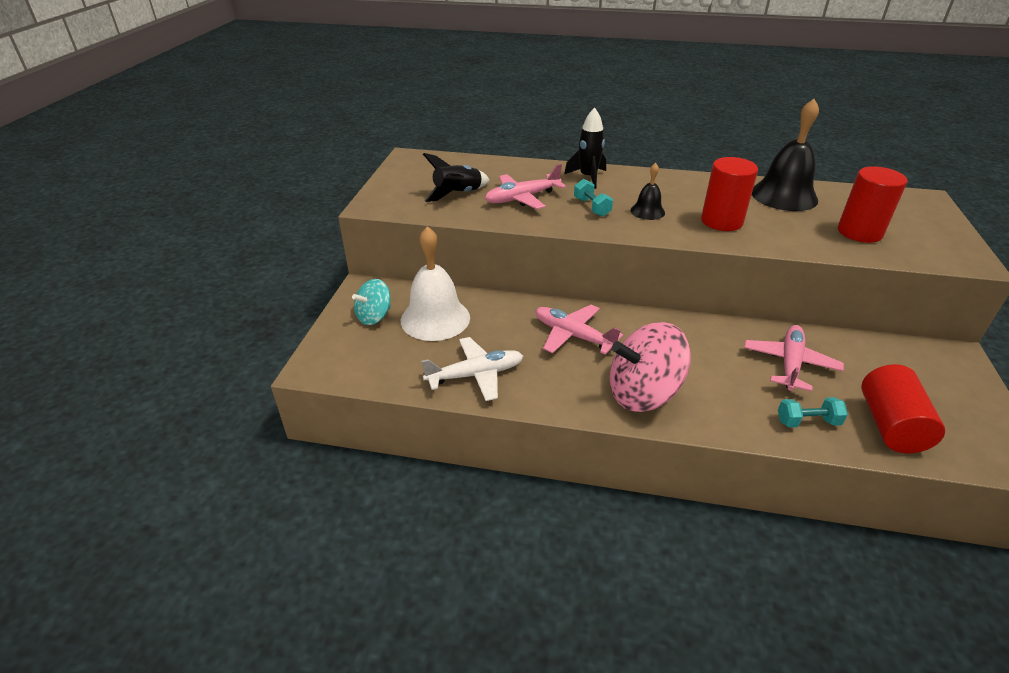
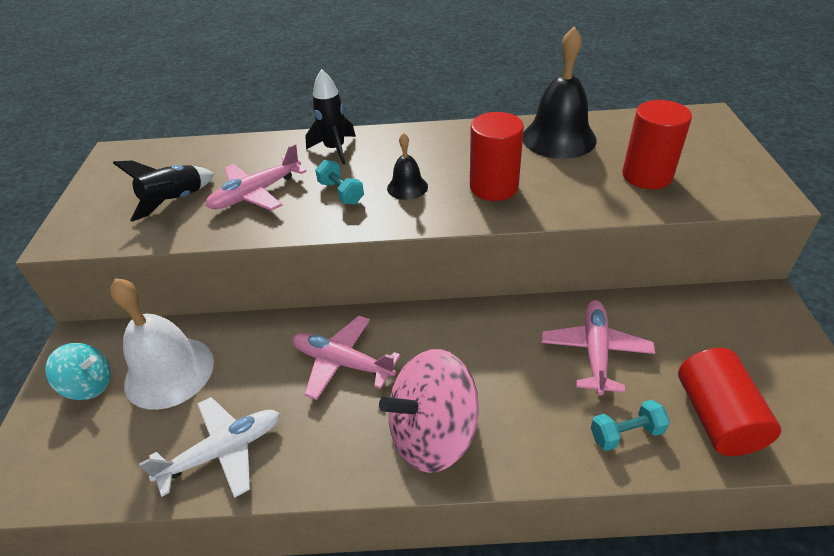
camera: 10 degrees left, 5 degrees up
turquoise spinning top [352,279,391,325] -> turquoise spinning top turned 120 degrees counterclockwise [45,343,111,400]

